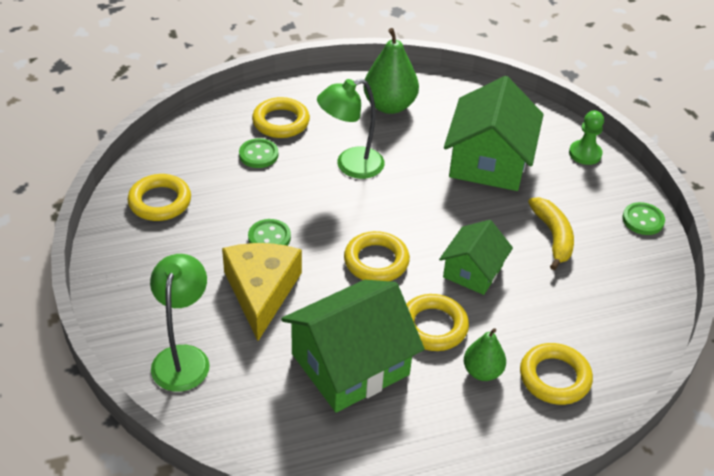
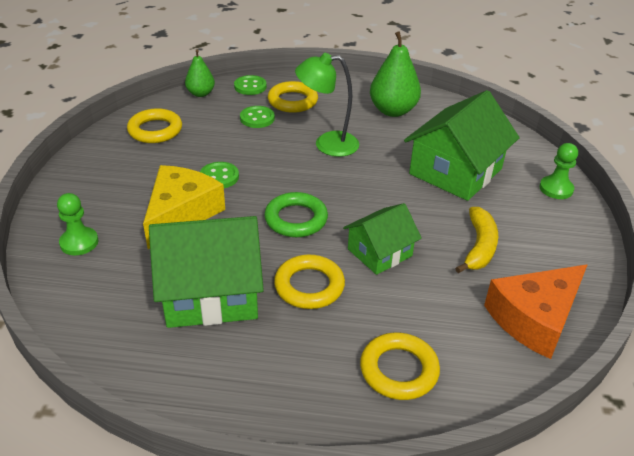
camera: 25 degrees right, 5 degrees down
green lamp [150,254,210,392] -> green pawn [57,193,98,255]
yellow ring [344,231,410,281] -> green ring [264,192,328,237]
green pear [464,328,506,381] -> green pear moved to [185,49,215,97]
green button [622,202,665,235] -> green button moved to [234,75,267,95]
none -> orange cheese [484,264,587,359]

